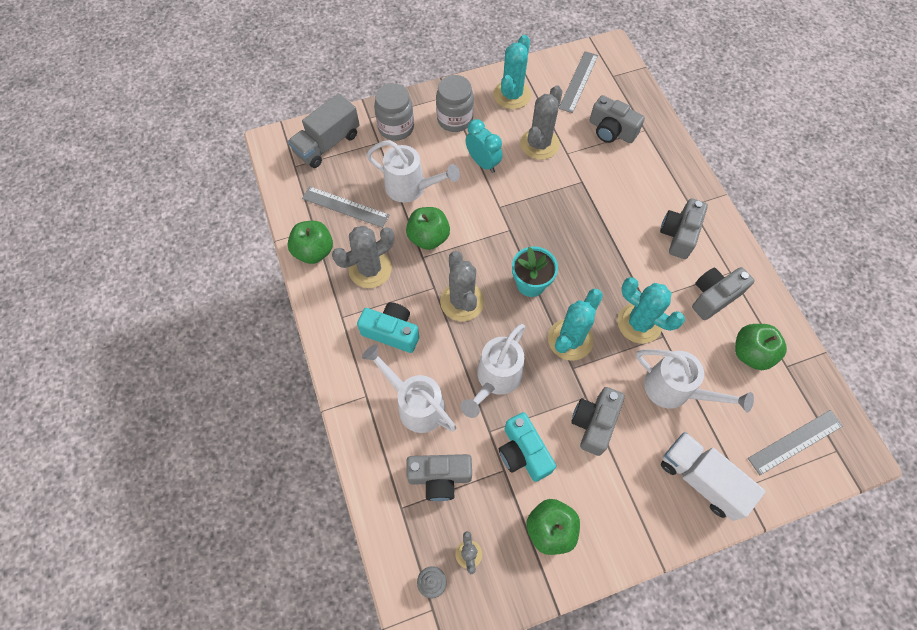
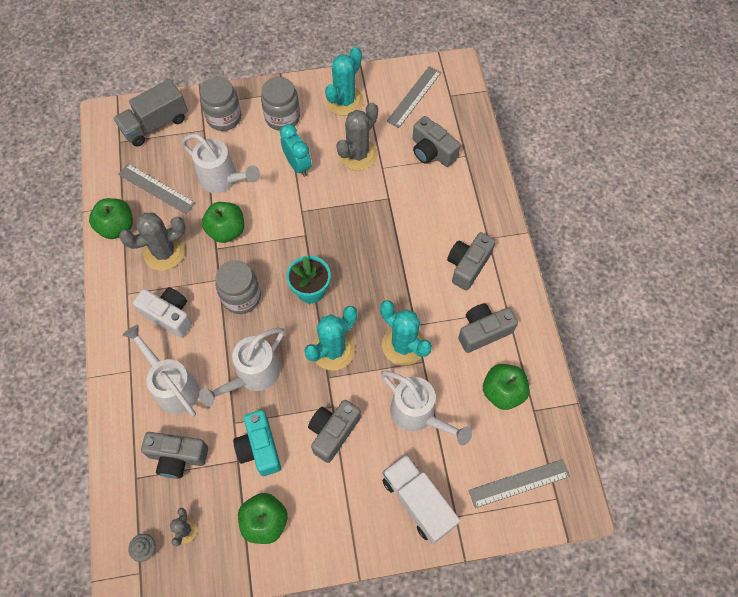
camera: 10 degrees right, 0 degrees up
turquoise camera [357,302,419,353] -> white camera [133,287,192,338]
grey cactus [440,251,484,321] -> grey jar [215,260,261,314]

